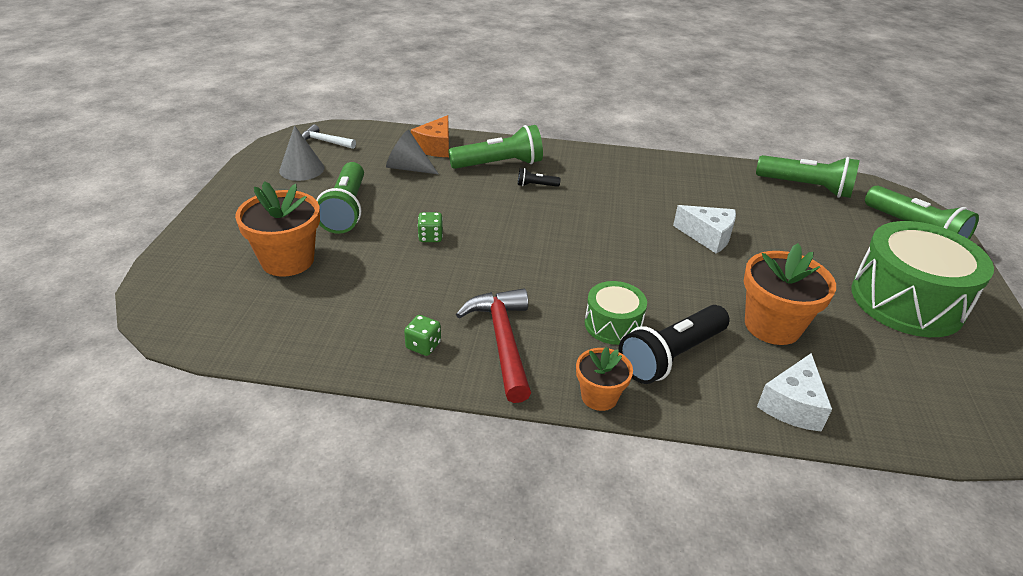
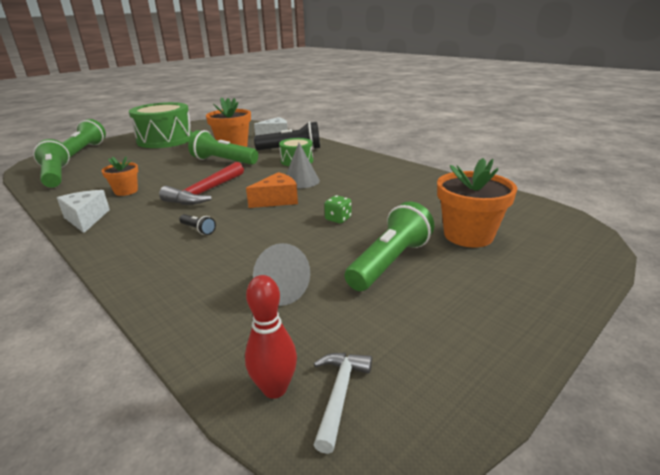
camera: 140 degrees left, 10 degrees down
grey cone [279,125,324,181] -> grey cone moved to [286,143,320,189]
white hammer [302,125,356,149] -> white hammer turned 135 degrees counterclockwise [314,353,372,454]
green dice [404,315,441,356] -> none
orange cheese [411,115,449,157] -> orange cheese moved to [246,172,298,208]
green flashlight [448,125,543,169] -> green flashlight moved to [188,130,258,165]
red hammer [456,289,531,403] -> red hammer moved to [159,162,244,205]
orange flower pot [576,347,633,411] -> orange flower pot moved to [101,156,138,196]
white cheese [673,205,736,254] -> white cheese moved to [57,190,110,233]
none -> red bowling pin [245,275,297,399]

